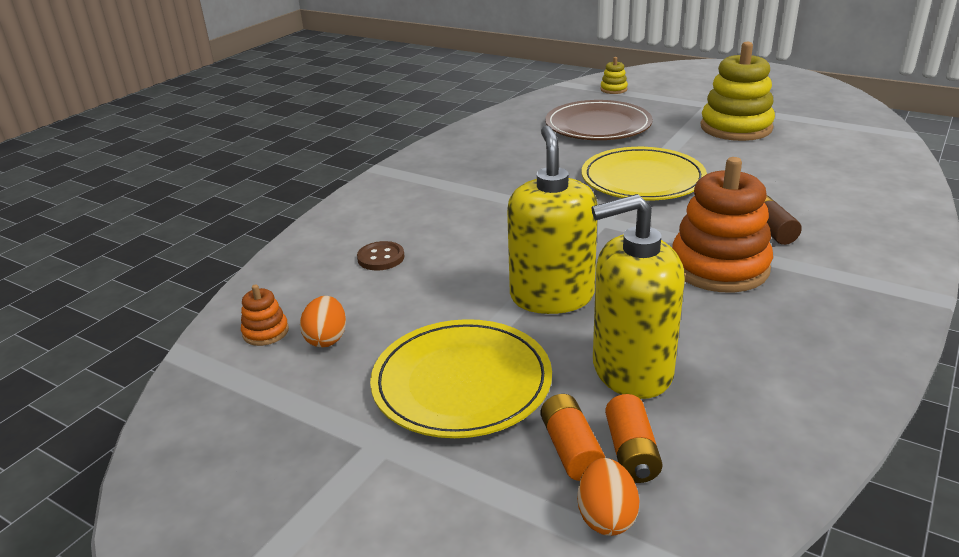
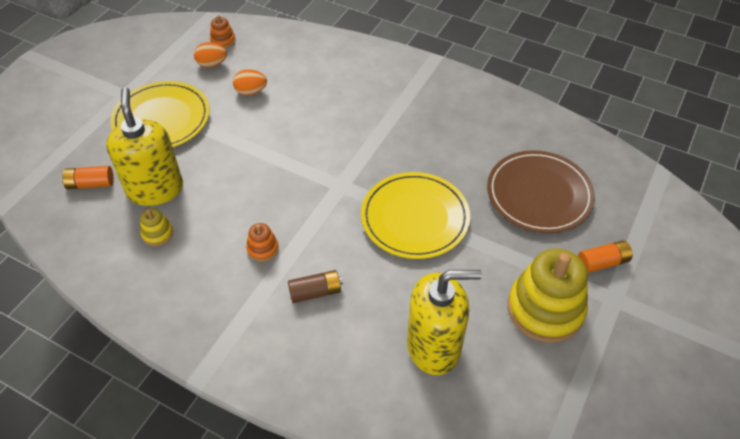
camera: 85 degrees right, 20 degrees up
brown button [357,241,405,271] -> none
yellow soap dispenser [507,126,597,314] -> yellow soap dispenser moved to [407,270,482,375]
orange battery [541,394,605,481] -> orange battery moved to [578,240,632,273]
orange egg [577,458,640,536] -> orange egg moved to [233,69,267,95]
yellow stacking toy [600,57,628,94] -> yellow stacking toy moved to [140,208,173,246]
orange stacking toy [672,157,773,293] -> orange stacking toy [246,223,279,262], size x0.44

